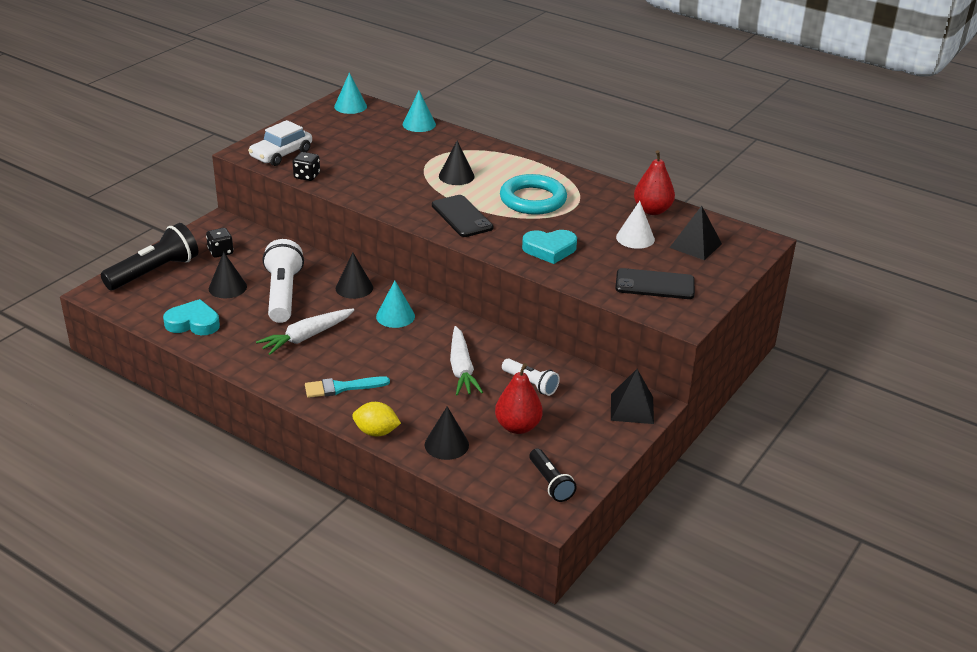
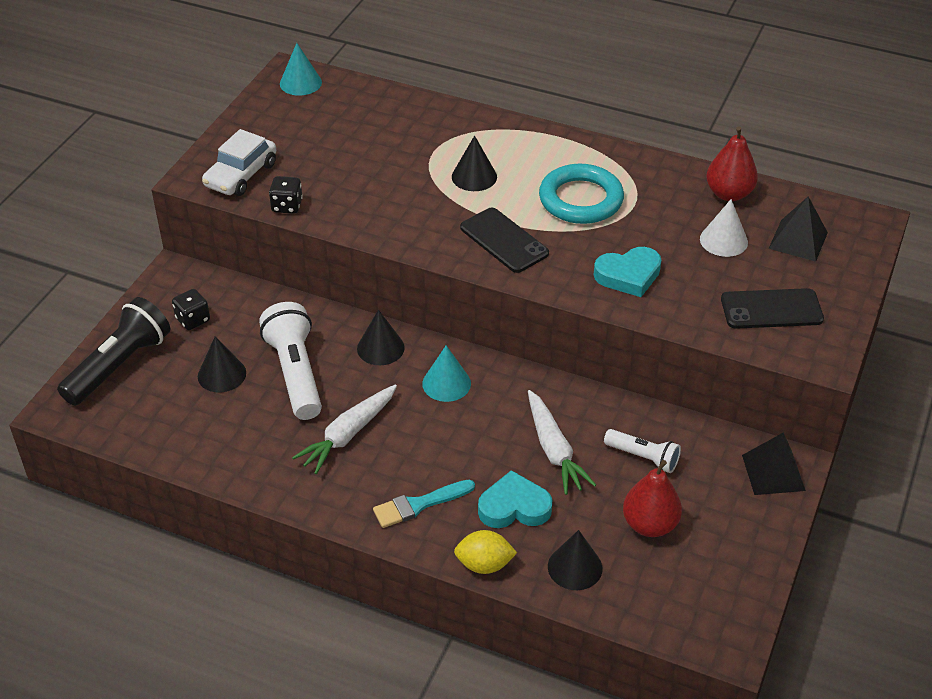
camera: 10 degrees left, 10 degrees up
turquoise heart [163,299,220,335] -> turquoise heart moved to [478,470,552,528]
turquoise cone [403,91,436,132] -> none
black flashlight [529,449,576,502] -> none

